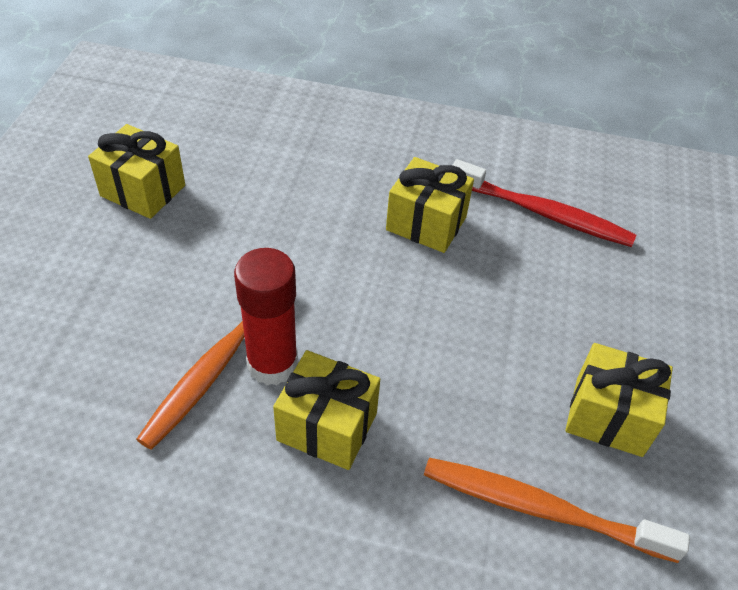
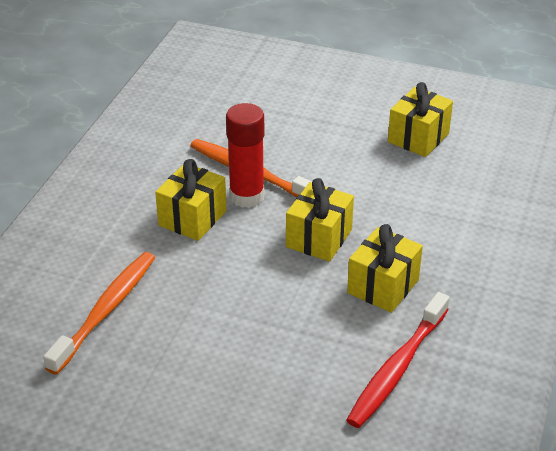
camera: 100 degrees right, 10 degrees down
yellow gift [565,343,673,457] -> yellow gift moved to [286,178,354,262]

